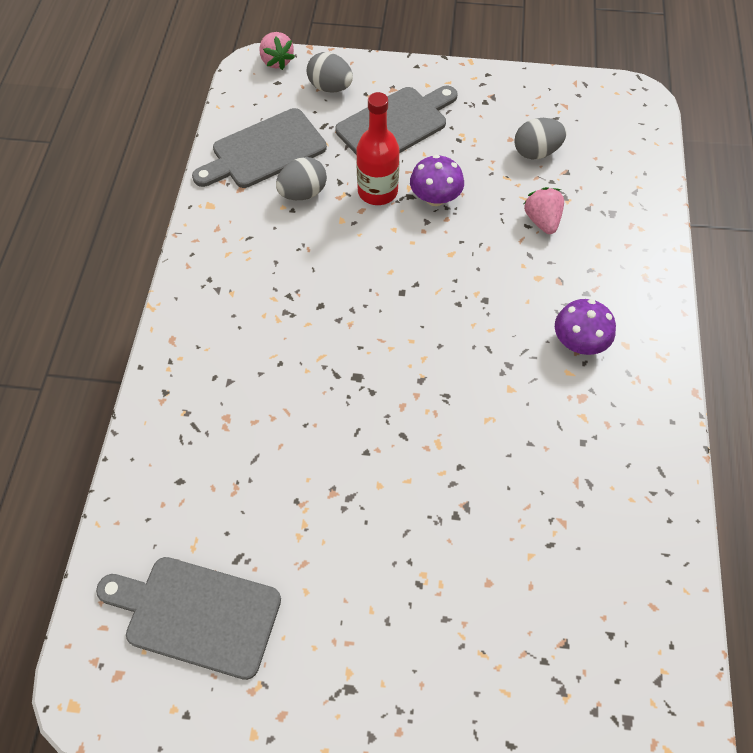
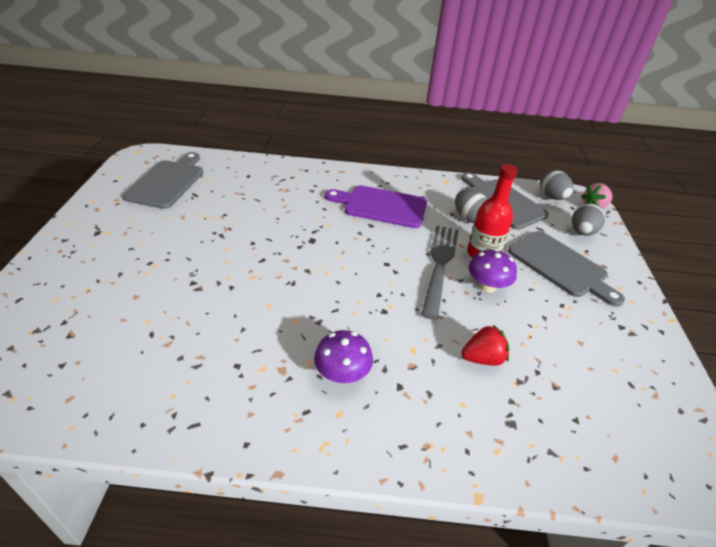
camera: 85 degrees right, 20 degrees down
grey egg [514,118,567,159] -> grey egg moved to [540,170,574,200]
pink strawberry [524,187,564,234] -> red strawberry [461,325,509,366]
none -> purple cutting board [325,185,427,228]
none -> grey fork [421,226,459,320]

